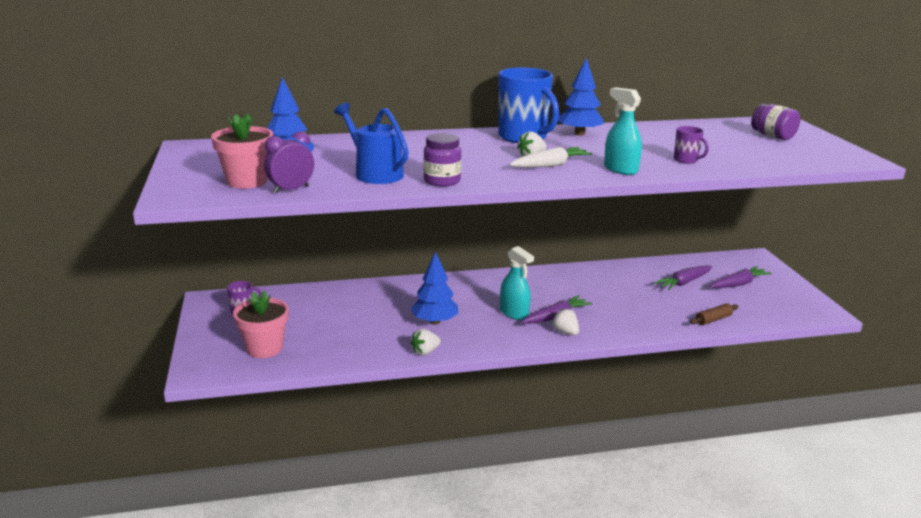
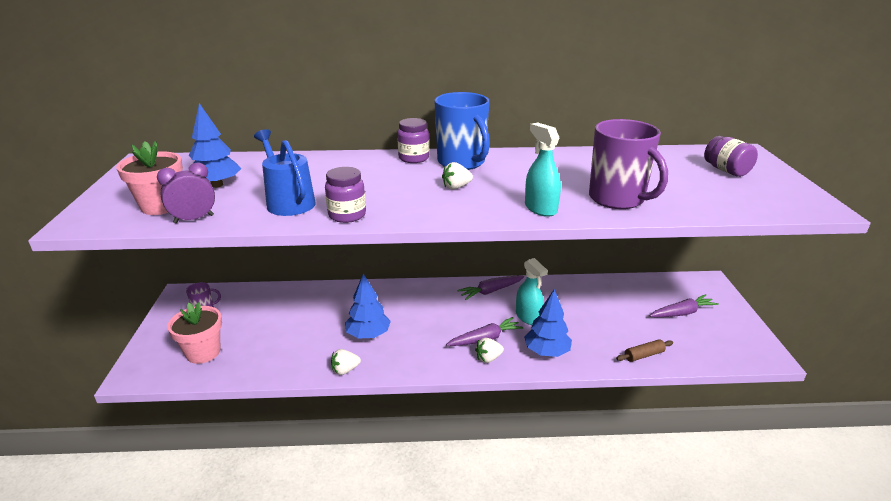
camera: 10 degrees right, 5 degrees up
turquoise spray bottle [500,246,534,320] -> turquoise spray bottle moved to [516,258,548,325]
white carrot [509,147,592,168] -> none
white strawberry [552,308,579,335] -> white strawberry turned 90 degrees counterclockwise [475,338,504,363]
blue tree [558,57,604,136] -> blue tree moved to [524,289,572,357]
purple carrot [654,265,712,290] -> purple carrot moved to [457,276,524,300]
purple mug [674,126,709,164] -> purple mug [589,119,668,209], size x2.17
none -> purple jar [397,118,429,163]

